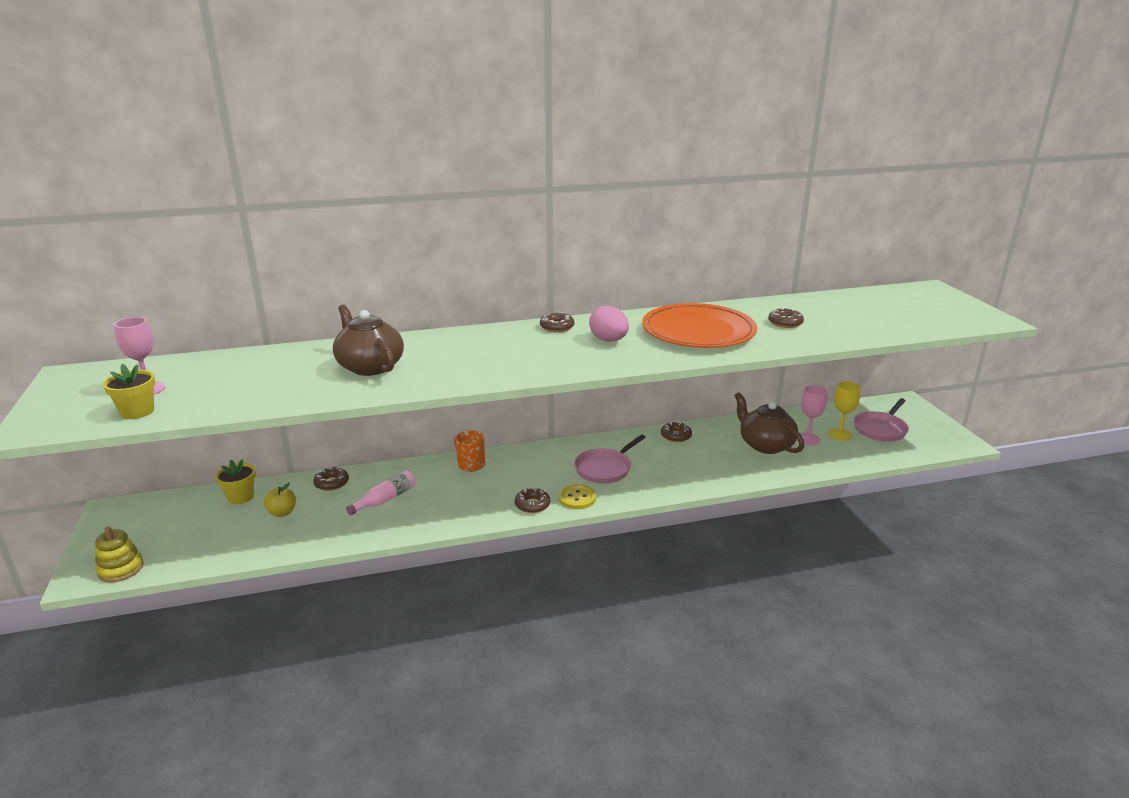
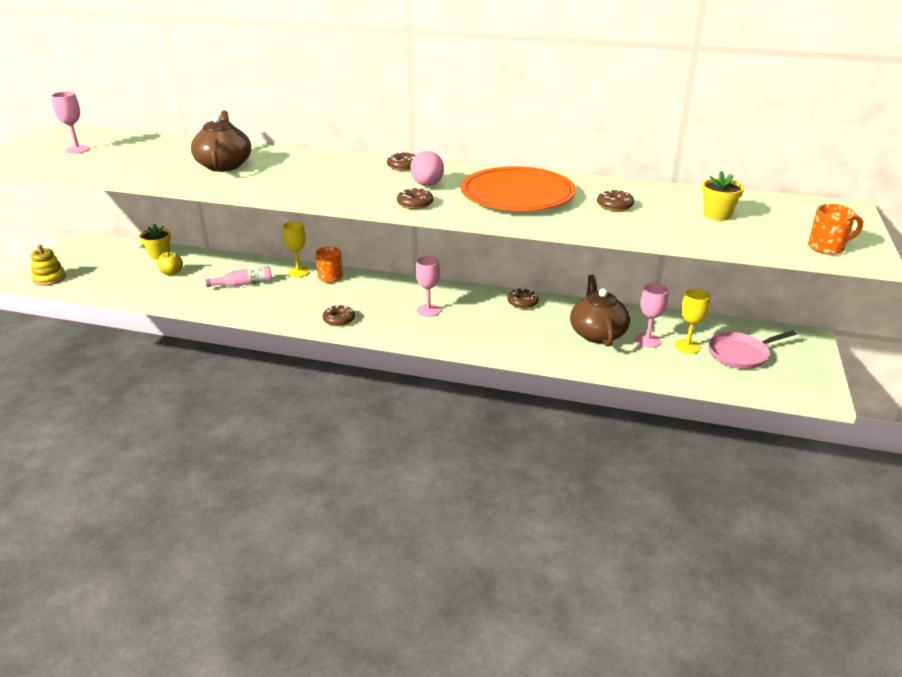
camera: 30 degrees right, 5 degrees up
yellow flower pot [103,364,155,419] -> yellow flower pot moved to [702,171,744,221]
brown donut [313,466,349,491] -> brown donut moved to [397,187,433,209]
yellow button [559,484,596,509] -> none
pink pan [574,435,646,484] -> pink goblet [416,256,440,317]
none -> yellow goblet [282,221,310,278]
none -> orange mug [808,204,863,255]

